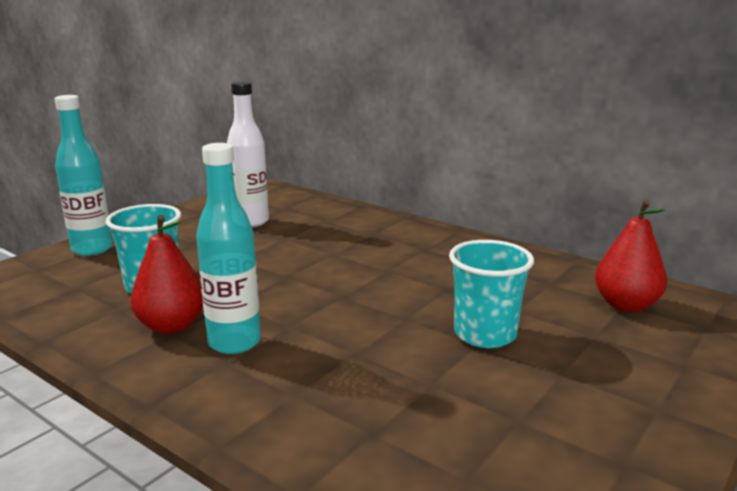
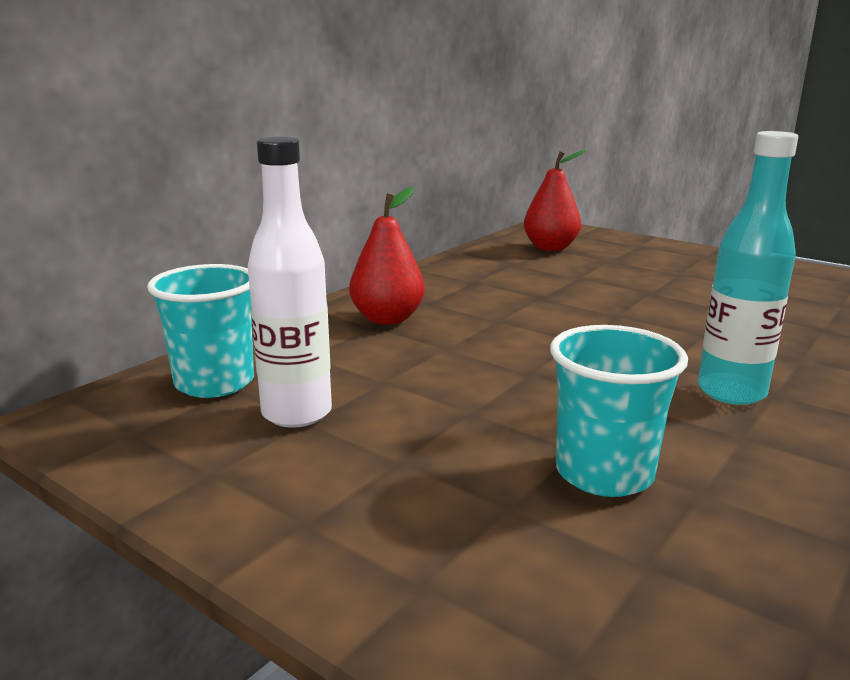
camera: 90 degrees left, 0 degrees up
turquoise bottle [55,95,113,256] -> none
red pear [130,215,203,334] -> red pear moved to [349,187,425,325]
turquoise cup [449,240,534,348] -> turquoise cup moved to [147,264,254,398]

